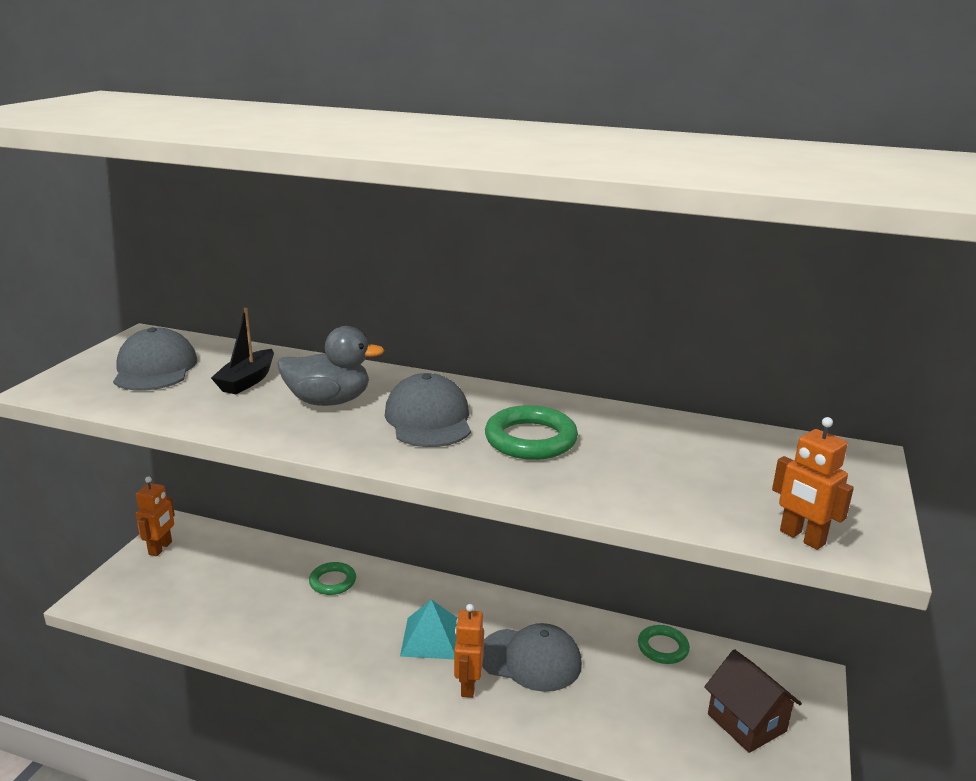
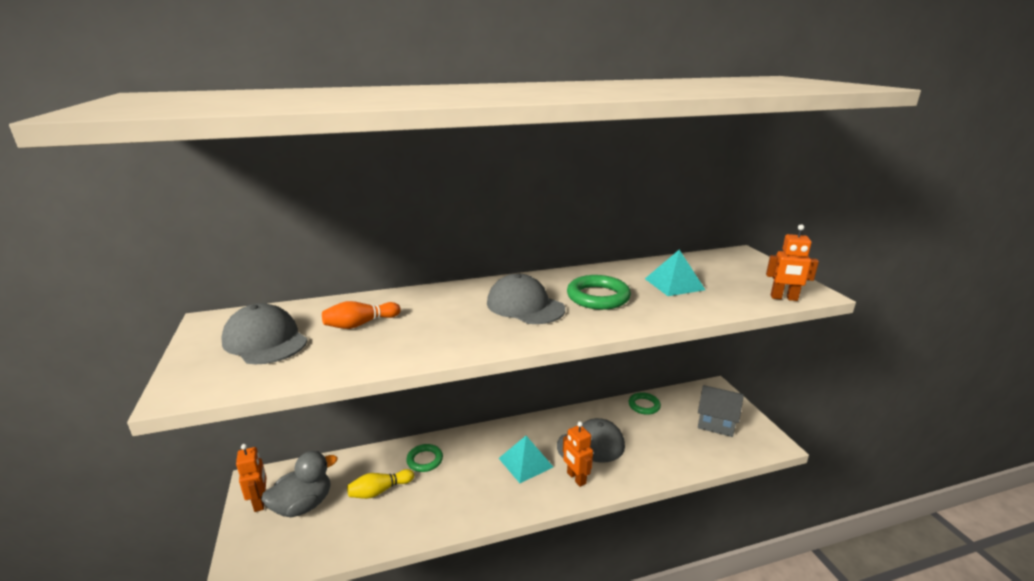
camera: 35 degrees left, 0 degrees up
black boat [211,308,274,394] -> orange bowling pin [322,301,401,329]
grey duck [277,326,385,406] -> grey duck moved to [261,451,338,517]
brown house [704,649,802,753] -> grey house [698,385,744,437]
none -> yellow bowling pin [347,469,414,499]
none -> turquoise pyramid [645,250,705,296]

